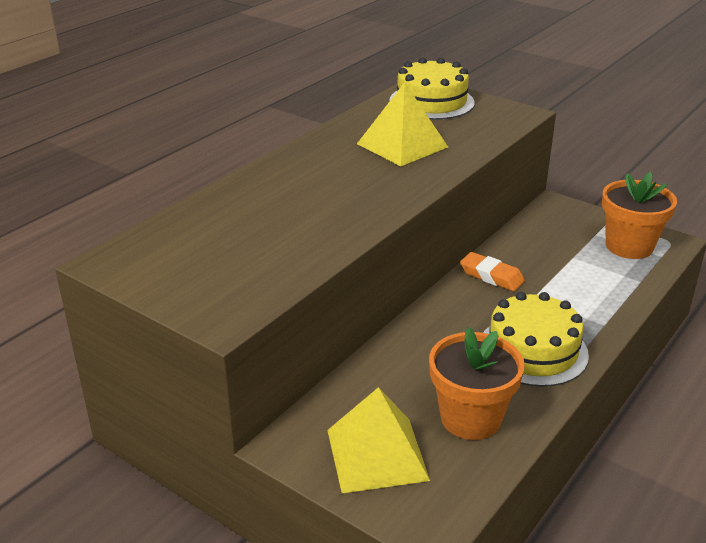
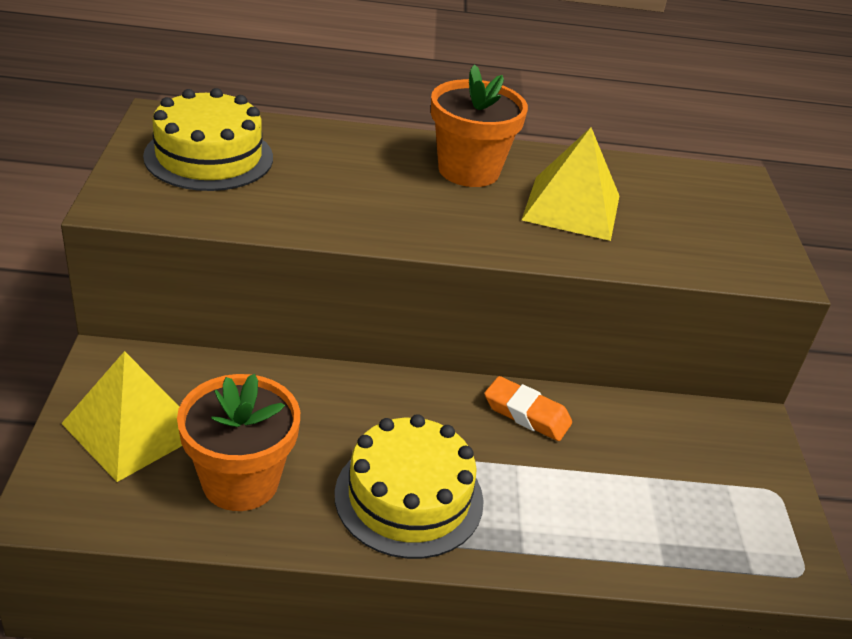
camera: 50 degrees right, 5 degrees up
yellow cake [389,57,475,120] -> yellow cake moved to [143,88,273,191]
orange eraser [460,252,525,291] -> orange eraser turned 60 degrees counterclockwise [484,376,572,441]
orange flower pot [602,172,677,259] -> orange flower pot moved to [431,64,528,187]

